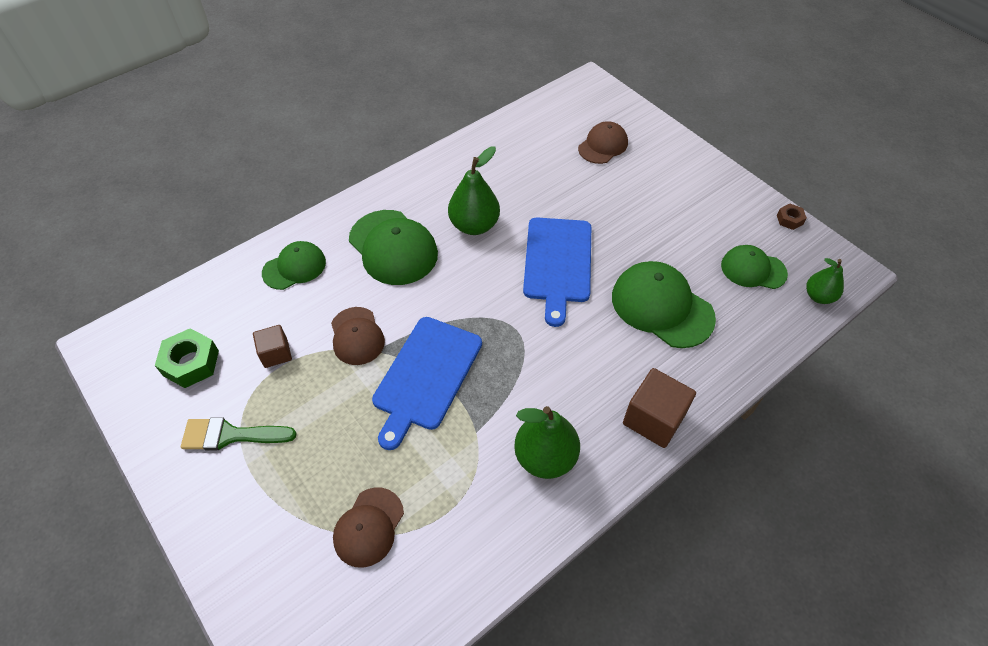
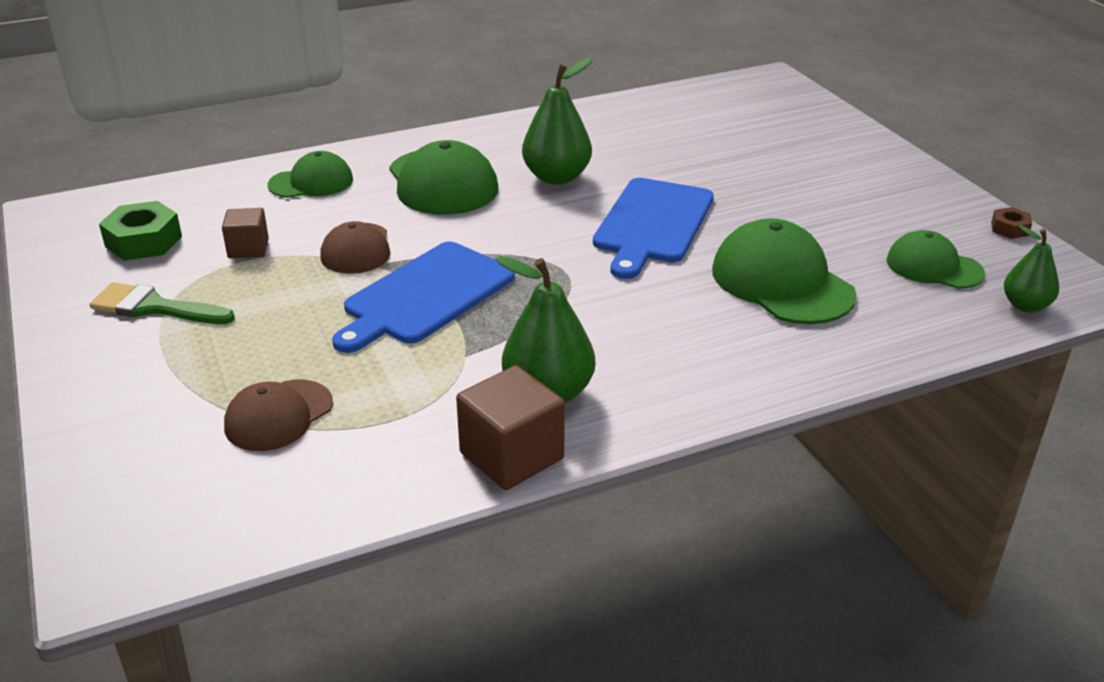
camera: 15 degrees right, 20 degrees down
brown cap [578,121,628,164] -> none
brown cube [623,368,696,448] -> brown cube moved to [456,365,565,490]

